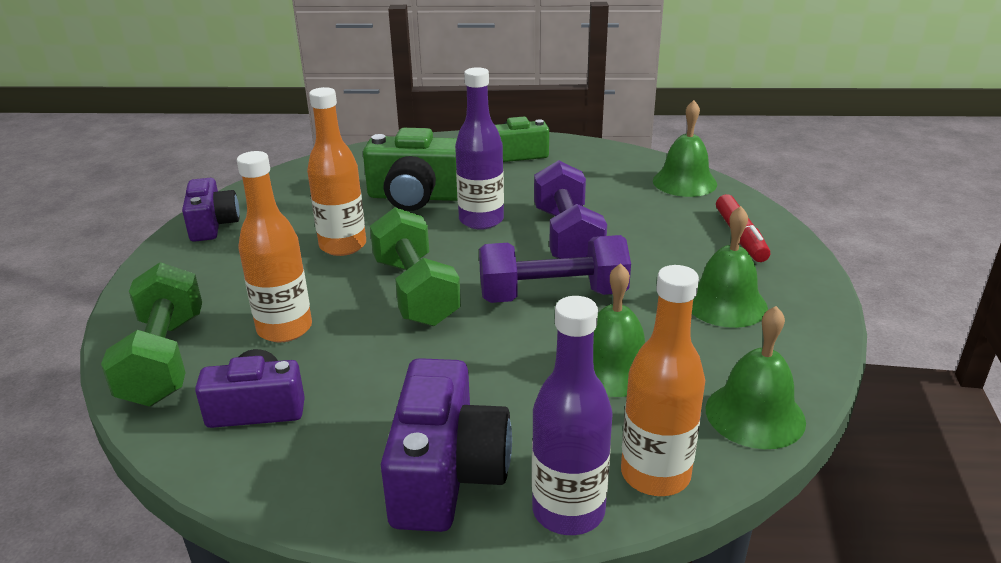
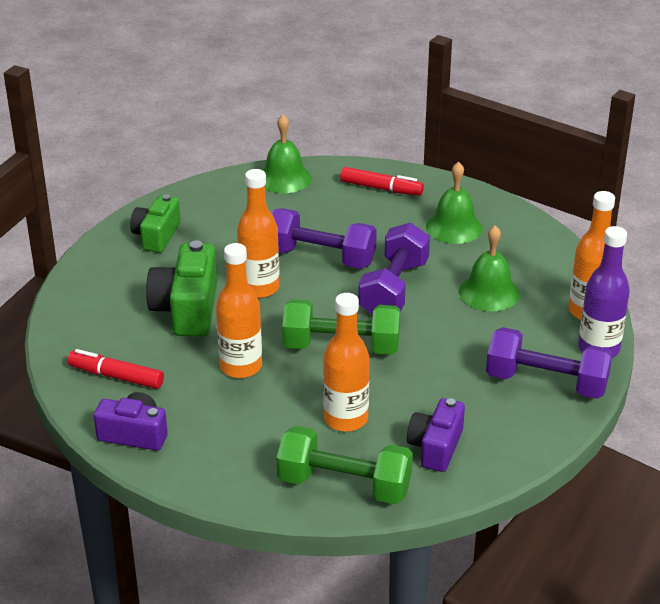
camera: 65 degrees left, 5 degrees up
green camera [363,128,458,211] -> green camera turned 150 degrees clockwise [146,240,217,336]
purple camera [381,358,512,532] -> purple dumbbell [486,327,613,399]
purple bottle [455,67,504,230] -> orange bottle [237,169,279,298]
green bell [706,306,806,449] -> none
none -> red marker [67,349,164,389]

